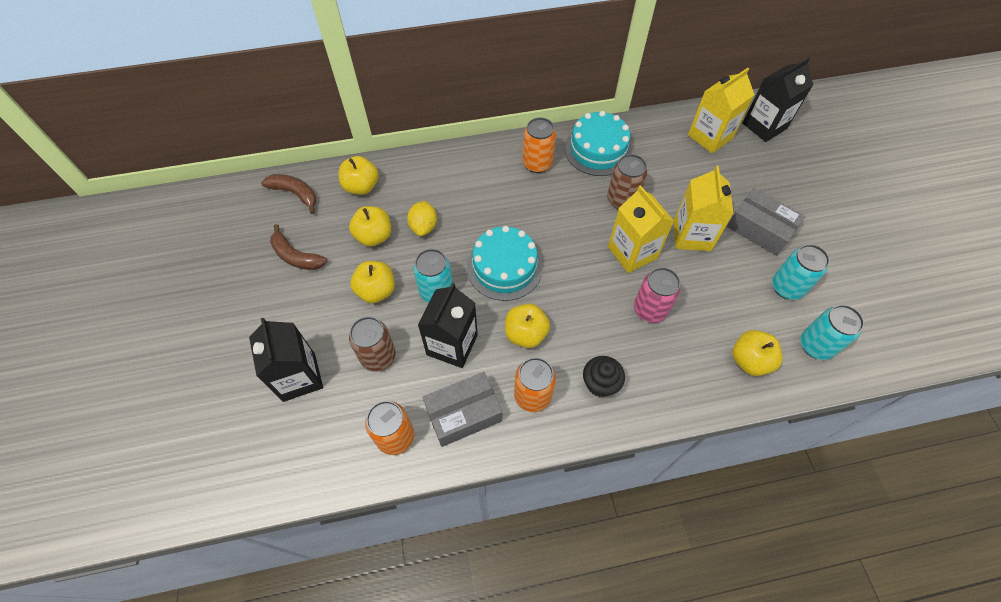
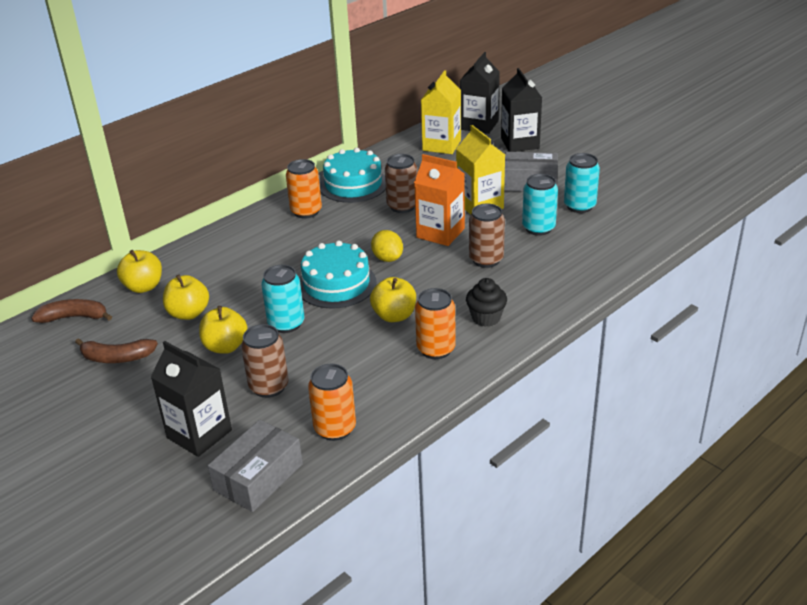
camera: 30 degrees left, 25 degrees down
yellow lemon [407,201,437,236] -> yellow lemon moved to [371,230,403,262]
black carton [418,283,478,368] -> black carton moved to [501,68,542,152]
grey box [422,372,502,447] -> grey box moved to [208,420,303,512]
yellow carton [608,185,674,273] -> orange carton [414,154,465,246]
pink can [634,267,681,323] -> brown can [469,203,505,268]
yellow apple [732,330,783,376] -> none
turquoise can [800,305,864,360] -> turquoise can moved to [522,174,558,236]

